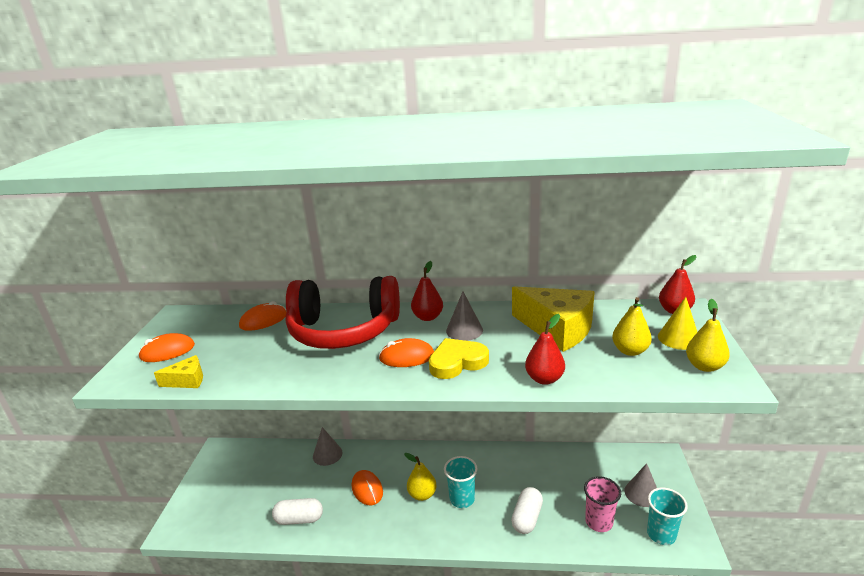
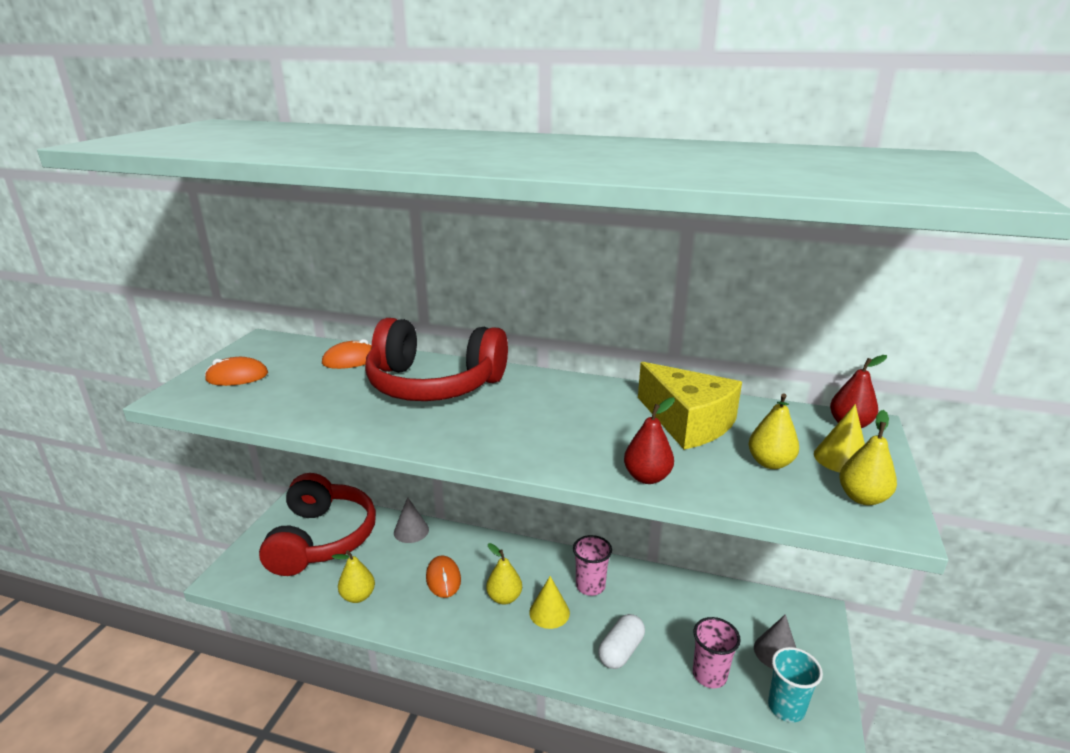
camera: 10 degrees right, 0 degrees up
yellow cheese [154,355,203,388] -> none
white capsule [272,498,323,525] -> yellow pear [332,550,375,603]
orange mouse [379,338,434,367] -> none
red pear [411,261,443,321] -> none
yellow heart [429,338,489,379] -> none
turquoise cup [444,456,477,508] -> yellow cone [529,576,570,629]
grey cone [446,292,483,341] -> none
none -> red headphones [259,473,376,576]
none -> pink cup [573,535,612,596]

